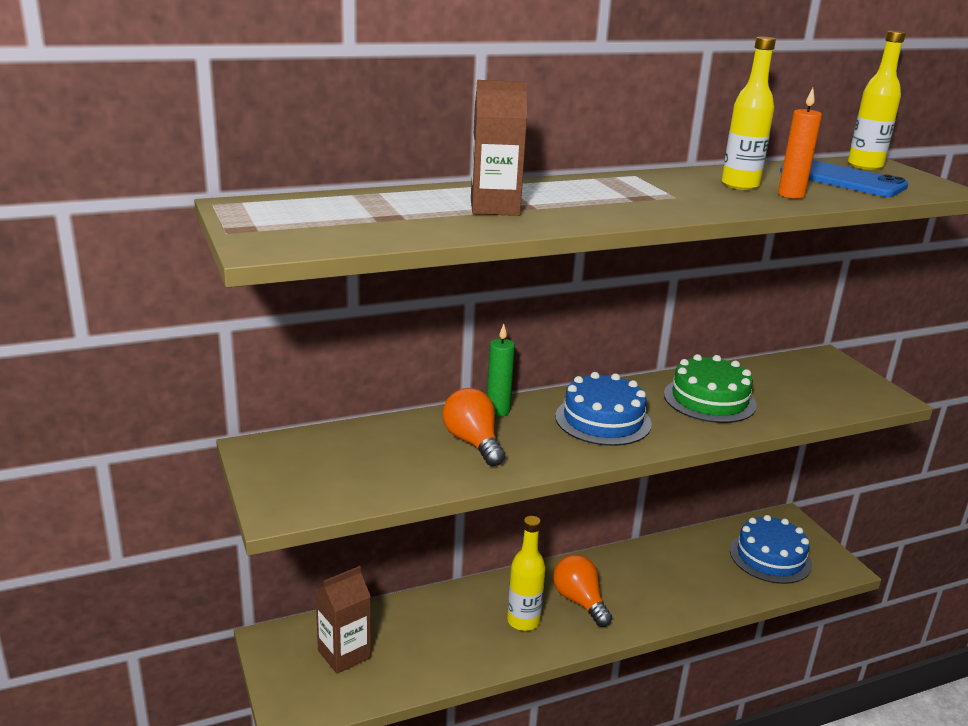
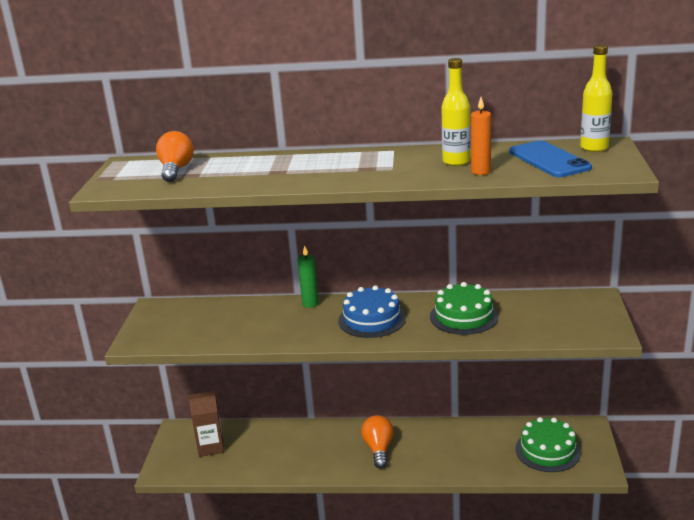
camera: 30 degrees right, 0 degrees up
orange light bulb [443,388,505,466] -> orange light bulb moved to [156,131,194,182]
brown carton [471,80,527,216] -> none
yellow bottle [507,516,545,631] -> none
blue cake [730,515,812,584] -> green cake [516,417,581,472]

